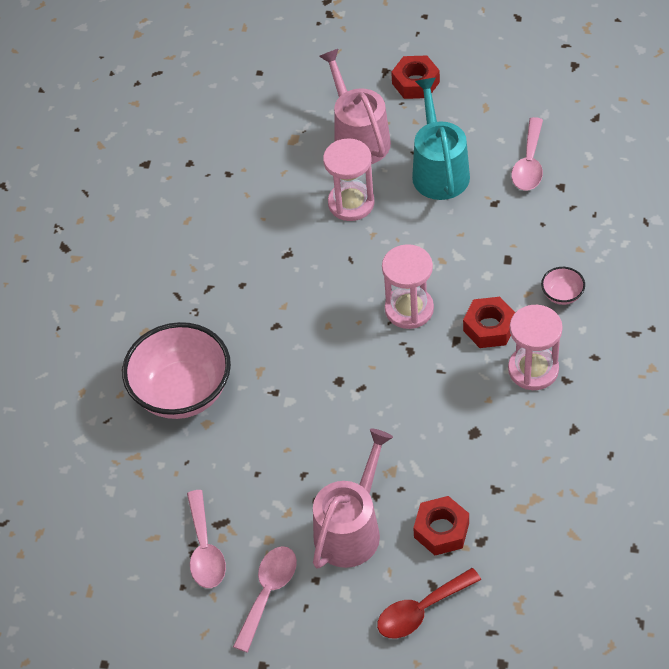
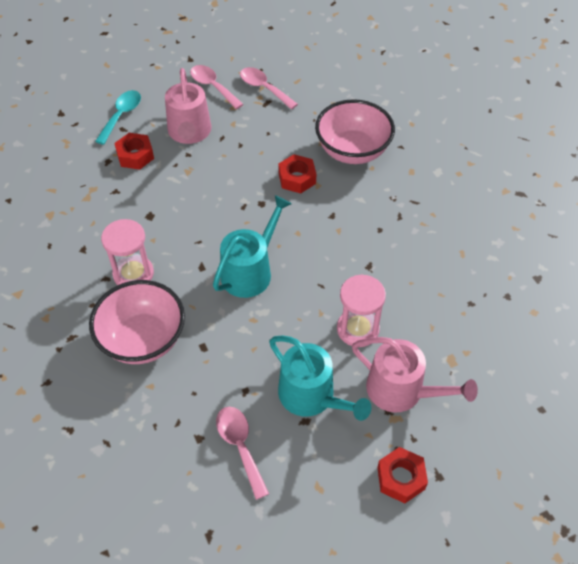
camera: 140 degrees right, 0 degrees up
pink spoon [233,546,297,652] -> pink spoon turned 150 degrees clockwise [190,65,244,109]
red spoon [377,568,481,638] -> turquoise spoon [95,90,141,145]
pink hourglass [382,244,434,329] -> turquoise watering can [213,195,291,298]
red nut [463,297,515,348] -> red nut moved to [278,154,316,194]
pink bowl [541,267,585,305] -> pink bowl [89,280,185,364], size x2.41

